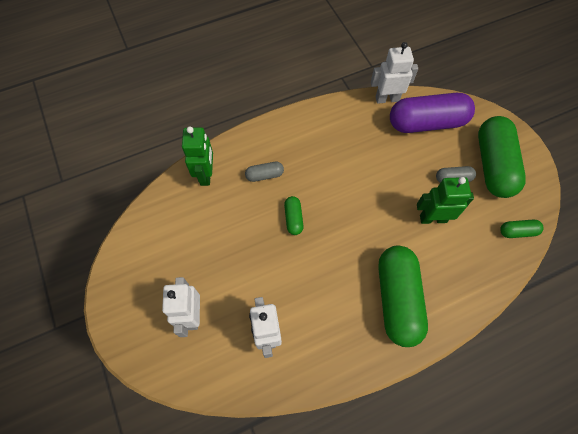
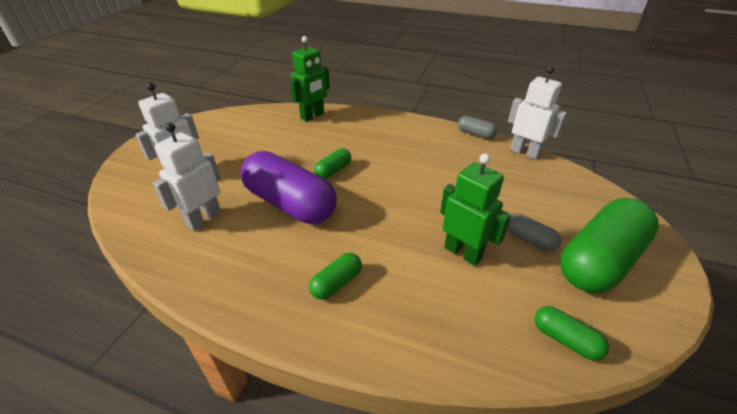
camera: 45 degrees right, 25 degrees down
grey capsule [245,162,284,182] -> grey capsule moved to [458,116,498,139]
green capsule [378,246,428,347] -> green capsule [309,253,362,300], size x0.45
purple capsule [390,93,475,133] -> purple capsule moved to [240,151,337,224]

